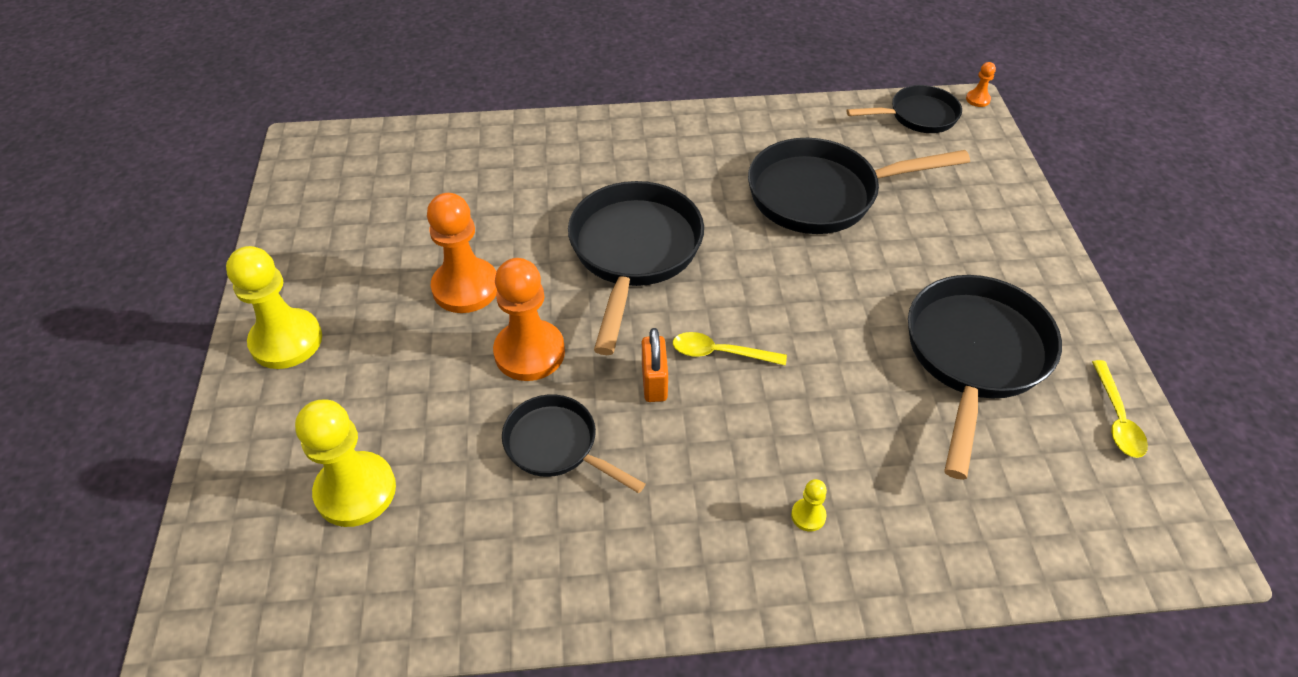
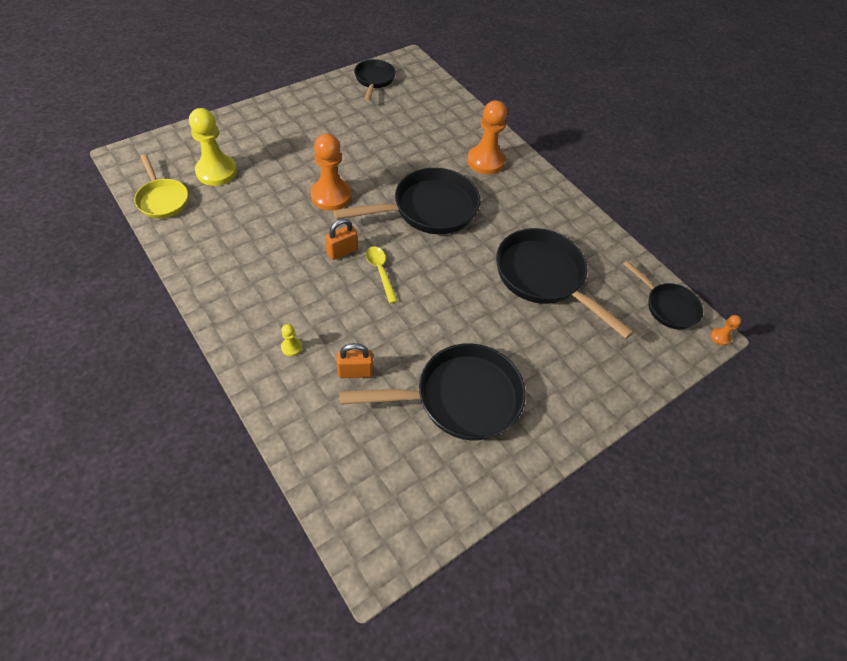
camera: 55 degrees right, 5 degrees up
yellow pawn [226,246,322,369] -> none
orange pawn [427,193,497,313] -> orange pawn moved to [467,100,507,174]
black pan [502,394,645,493] -> black pan moved to [354,59,396,102]
yellow spoon [1092,360,1148,458] -> none
none -> yellow pan [134,154,188,219]
none -> orange padlock [337,343,373,378]

